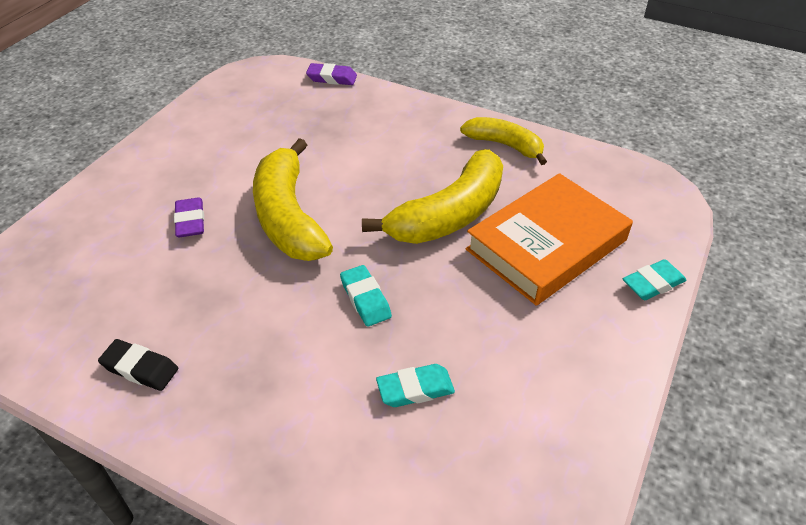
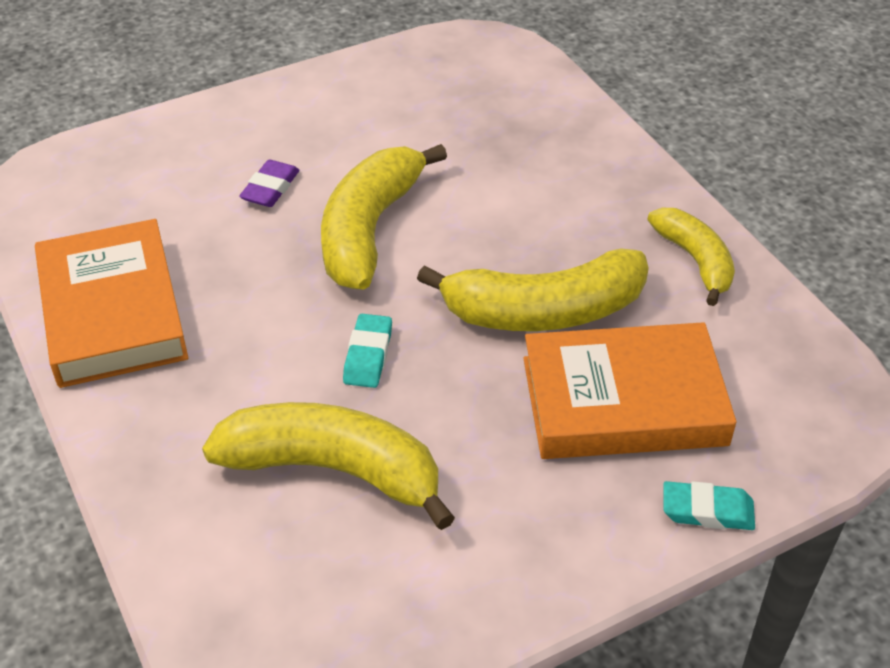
camera: 35 degrees right, 0 degrees up
black eraser [98,339,178,391] -> orange book [35,219,188,388]
purple eraser [306,63,357,85] -> none
turquoise eraser [376,364,455,407] -> yellow banana [202,402,455,530]

